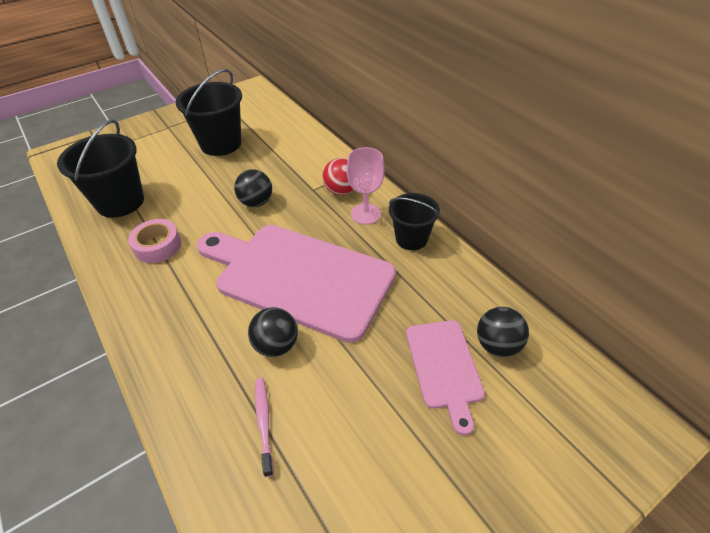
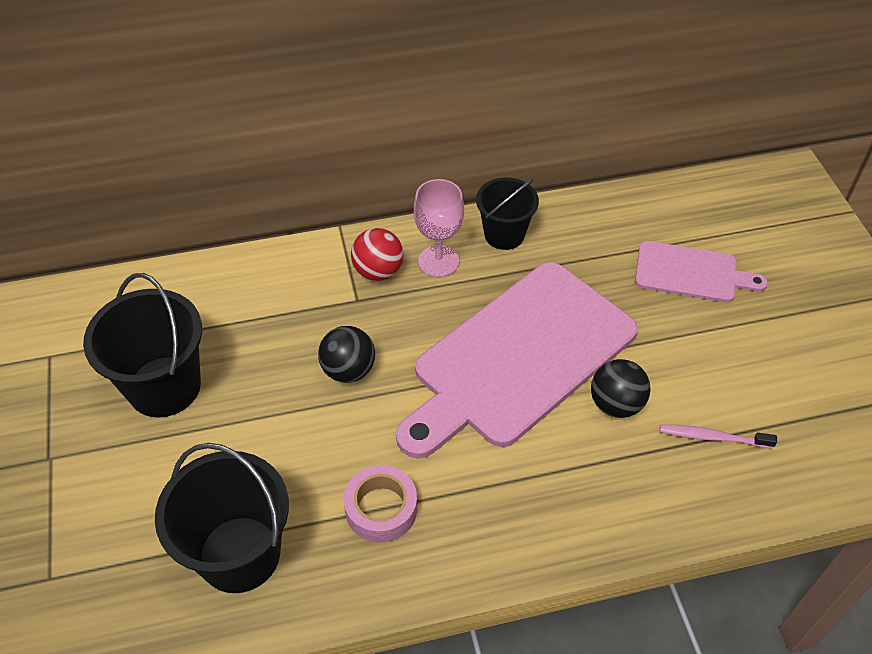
camera: 70 degrees left, 5 degrees up
black ball [477,307,529,357] -> none

